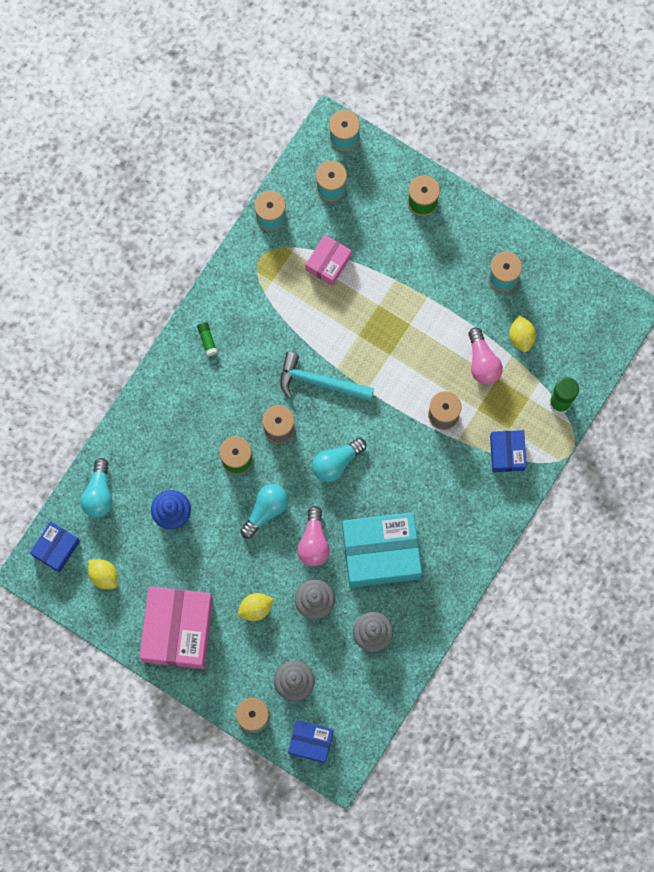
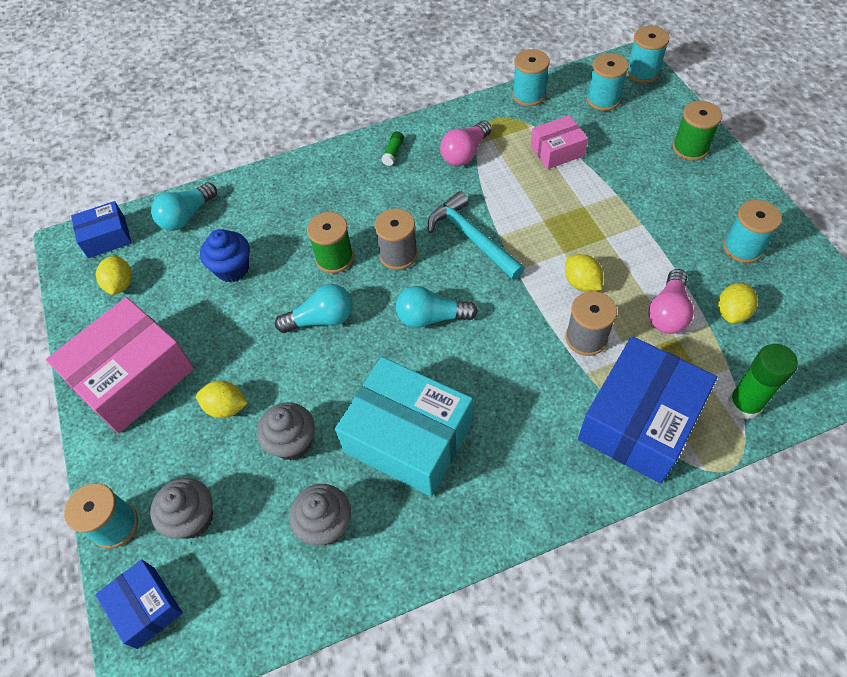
camera: 40 degrees right, 20 degrees down
pink light bulb [297,506,330,567] -> pink light bulb moved to [440,120,492,166]
blue box [490,430,527,472] -> blue box [578,336,717,483], size x1.89
none -> yellow lemon [565,254,603,292]

